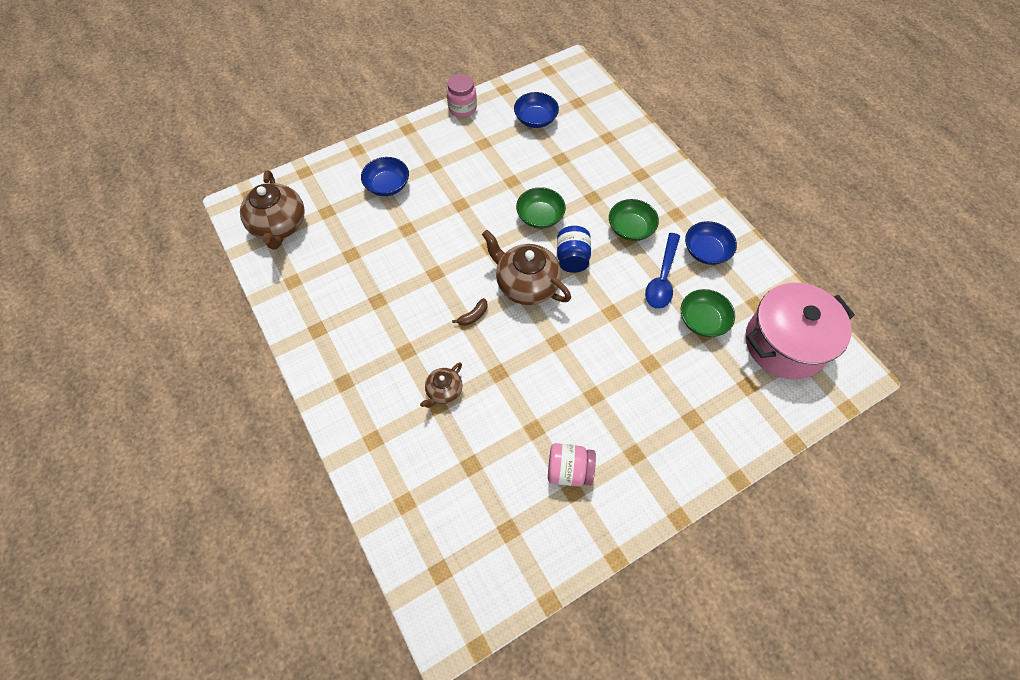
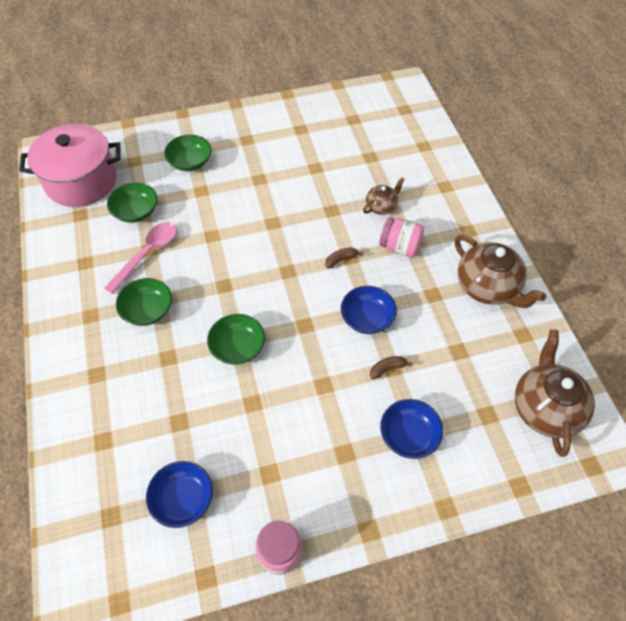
camera: 165 degrees left, 5 degrees down
brown teapot [482,230,571,305] -> brown teapot moved to [455,235,546,308]
pink jar [548,443,596,487] -> pink jar moved to [379,217,424,257]
blue jar [557,226,591,273] -> none
blue spoon [645,233,680,309] -> pink spoon [104,222,177,294]
blue bowl [685,221,737,265] -> blue bowl moved to [341,286,397,334]
none -> green bowl [164,134,212,171]
none -> brown banana [370,356,413,380]

